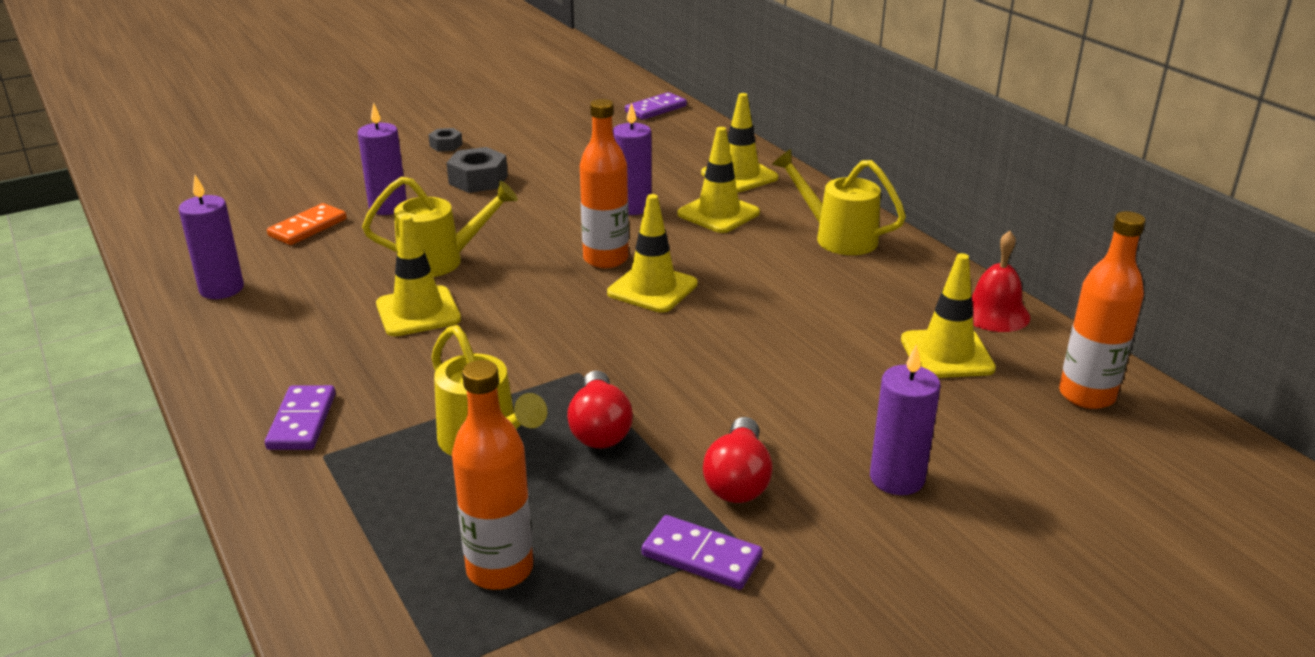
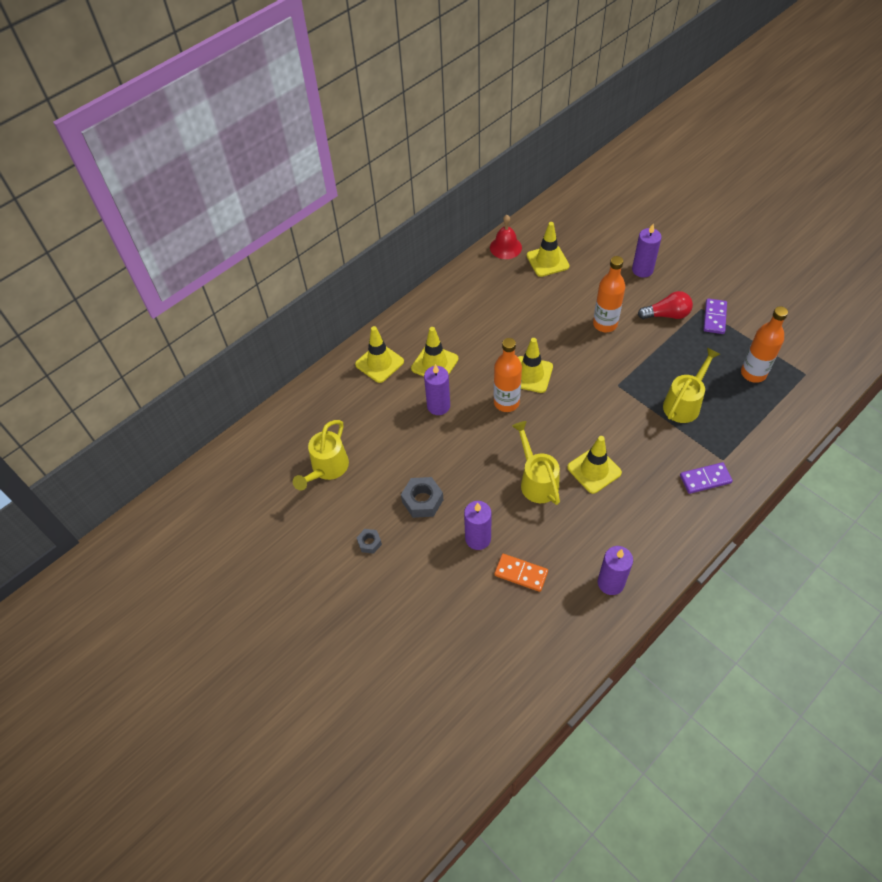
camera: 100 degrees left, 25 degrees up
red light bulb [567,370,633,449] -> none
purple domino [625,92,687,120] -> none
yellow watering can [772,149,906,255] -> yellow watering can moved to [293,420,349,491]
orange bottle [1059,211,1145,409] -> orange bottle moved to [593,256,625,332]

